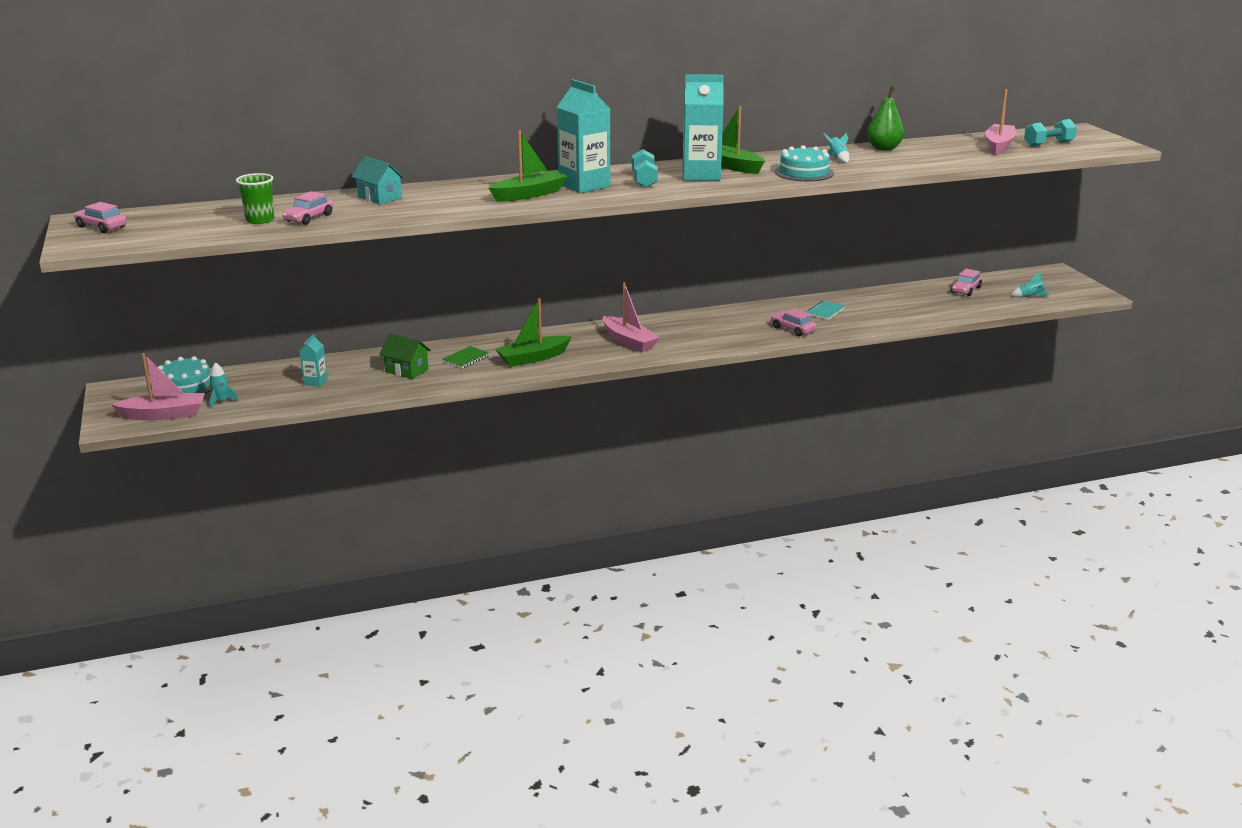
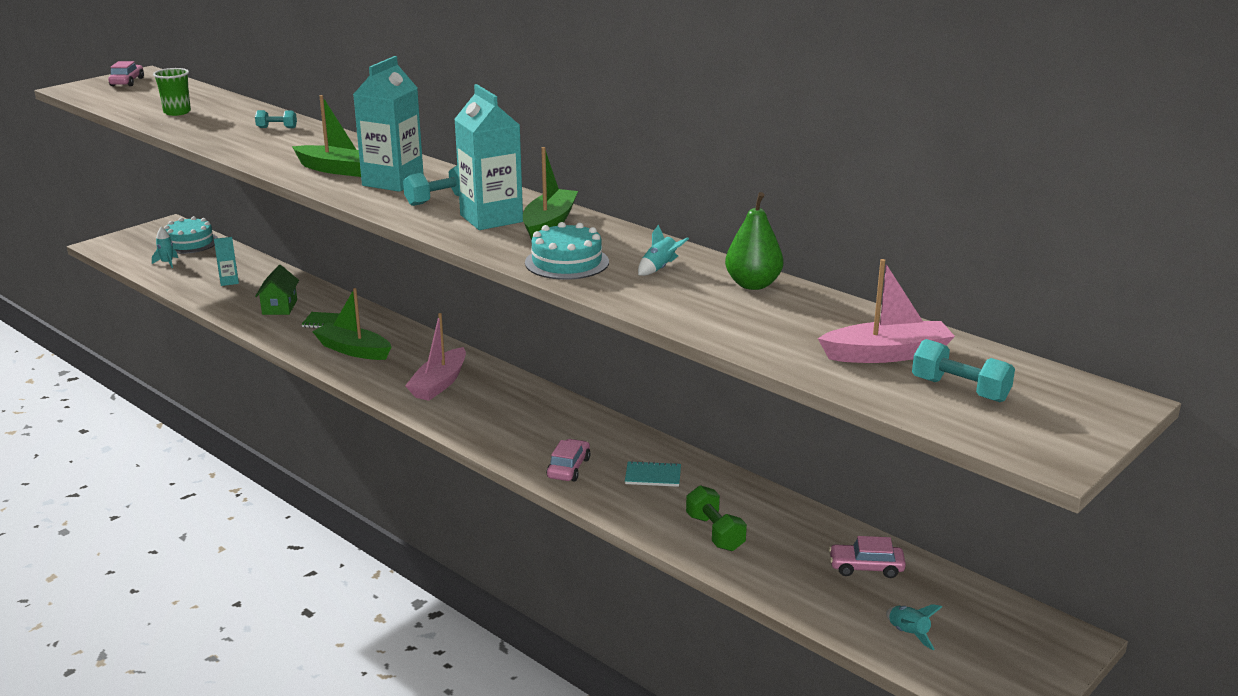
camera: 60 degrees right, 0 degrees up
pink boat [111,353,205,420] -> none
pink car [282,191,333,225] -> none
turquoise house [352,156,405,204] -> turquoise dumbbell [255,110,297,128]
none -> green dumbbell [686,485,747,551]

